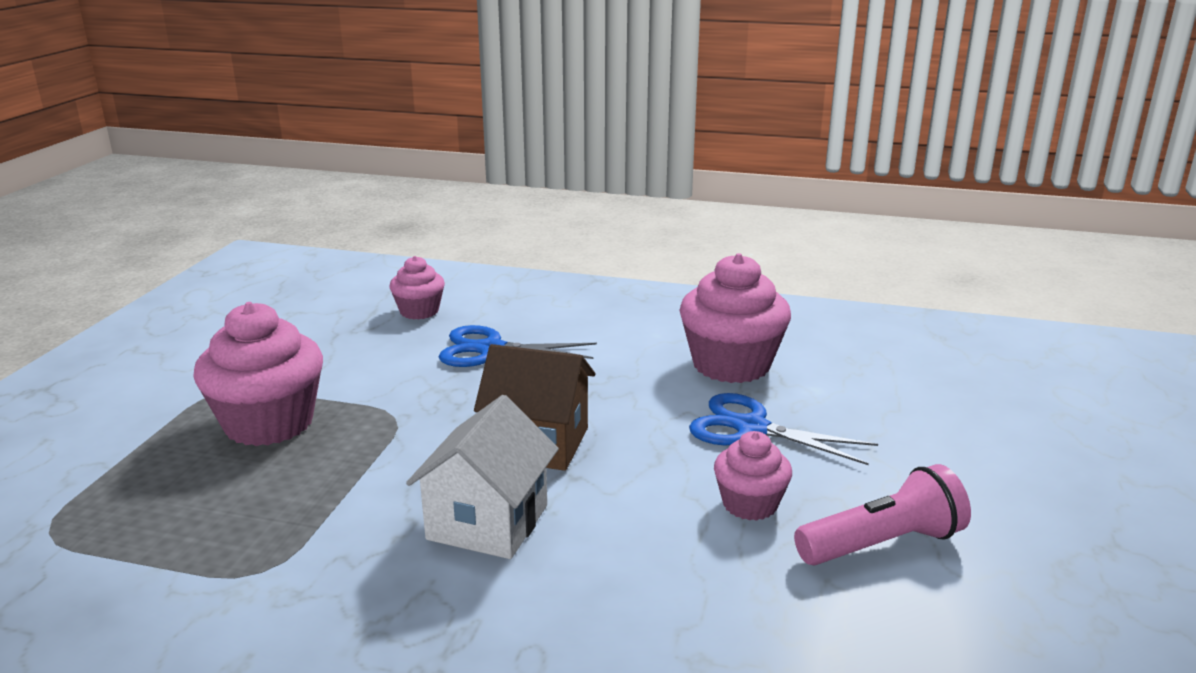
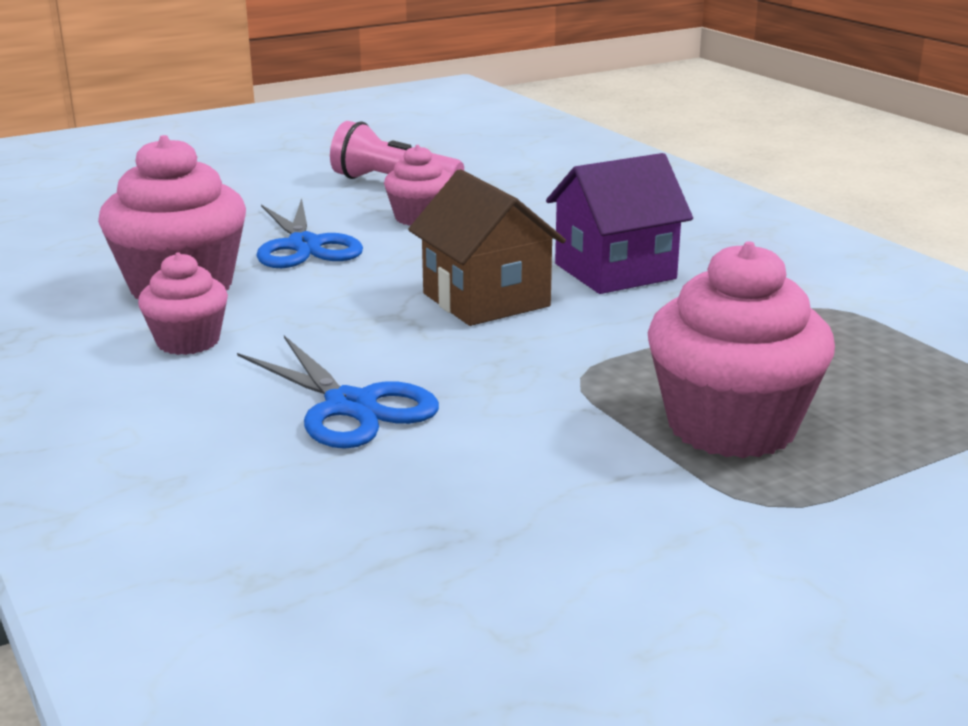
camera: 135 degrees left, 0 degrees up
pink cupcake [390,256,445,319] -> pink cupcake moved to [138,252,228,355]
white house [406,395,559,559] -> purple house [546,153,693,294]

